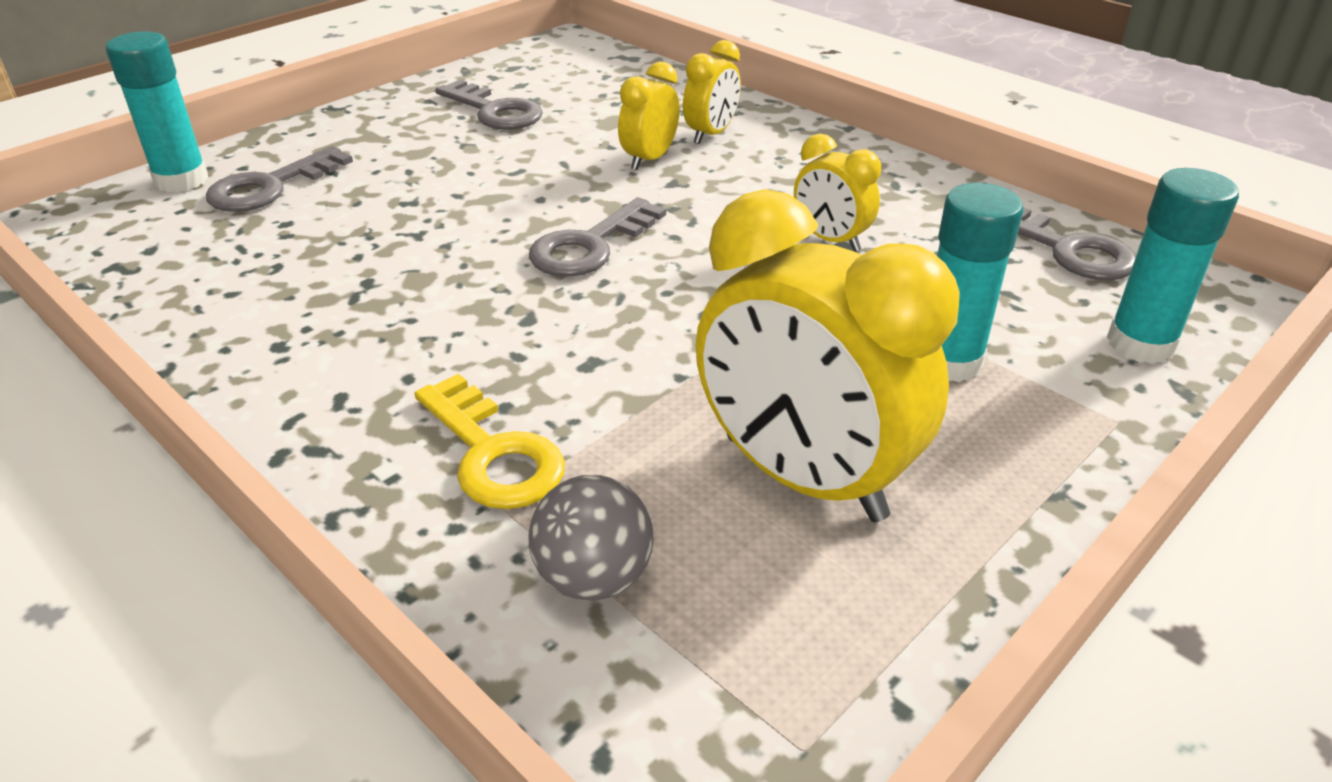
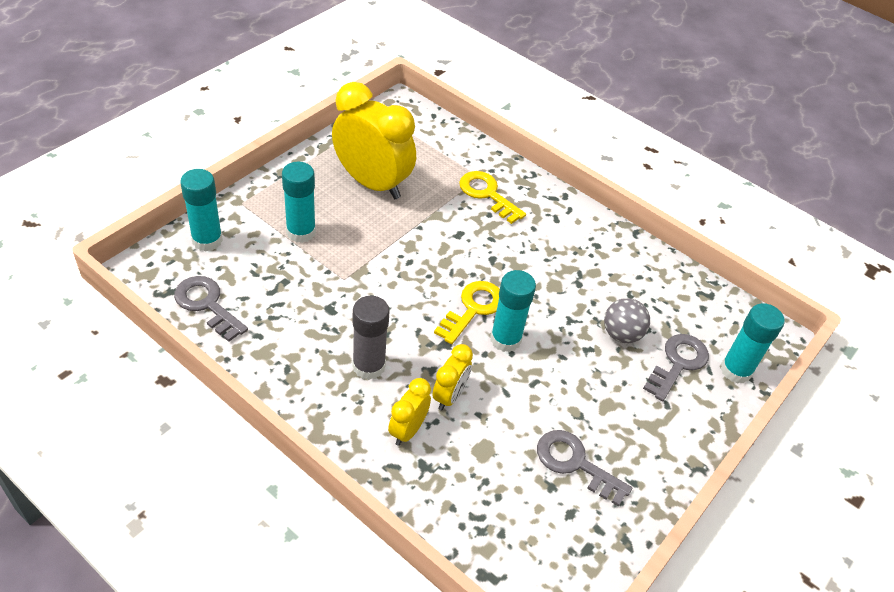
camera: 170 degrees right, 10 degrees up
grey key [529,197,666,277] -> yellow key [434,281,500,344]
grey ball [529,475,654,601] -> grey ball moved to [604,298,650,343]
yellow clock [794,134,881,252] -> none
none -> grey glue stick [352,296,390,380]
none -> turquoise glue stick [490,270,536,352]

